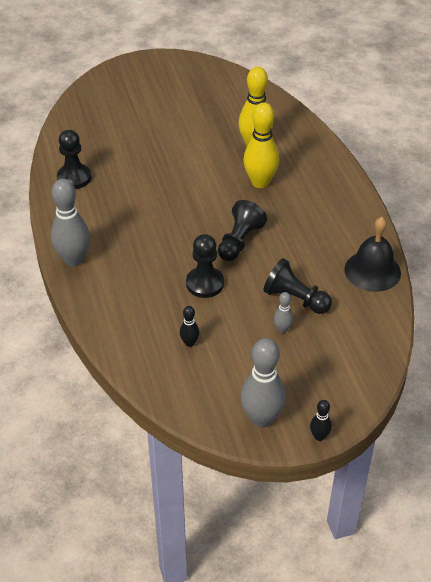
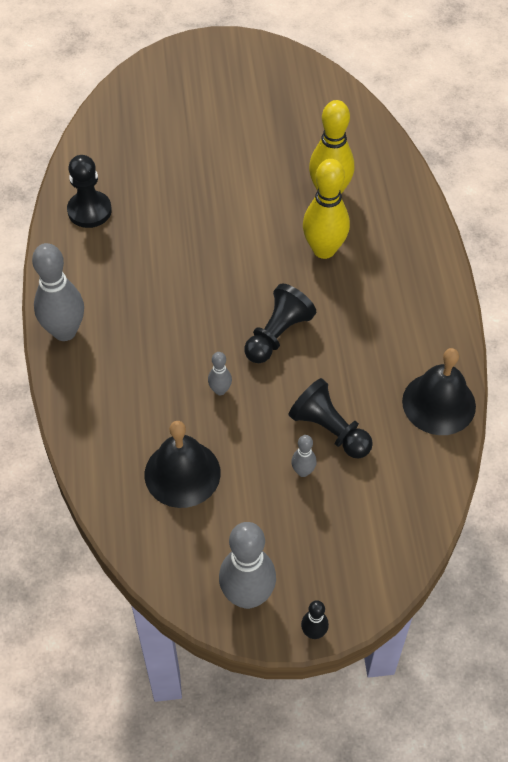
camera: 10 degrees right, 10 degrees up
black bowling pin [180,306,199,347] -> black bell [145,421,221,508]
black pawn [186,234,224,298] -> grey bowling pin [208,352,232,395]

